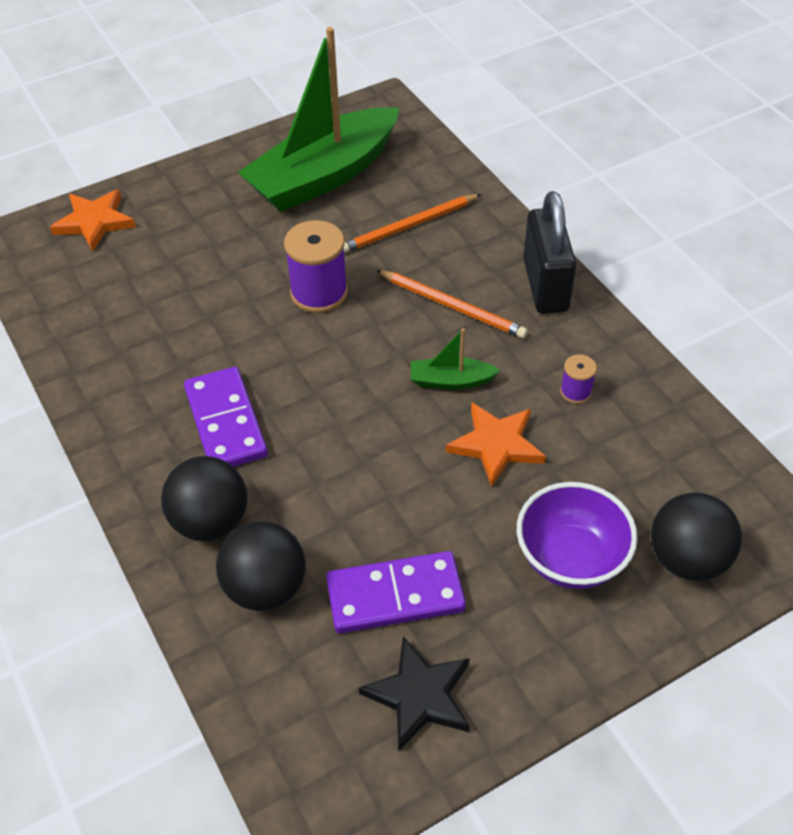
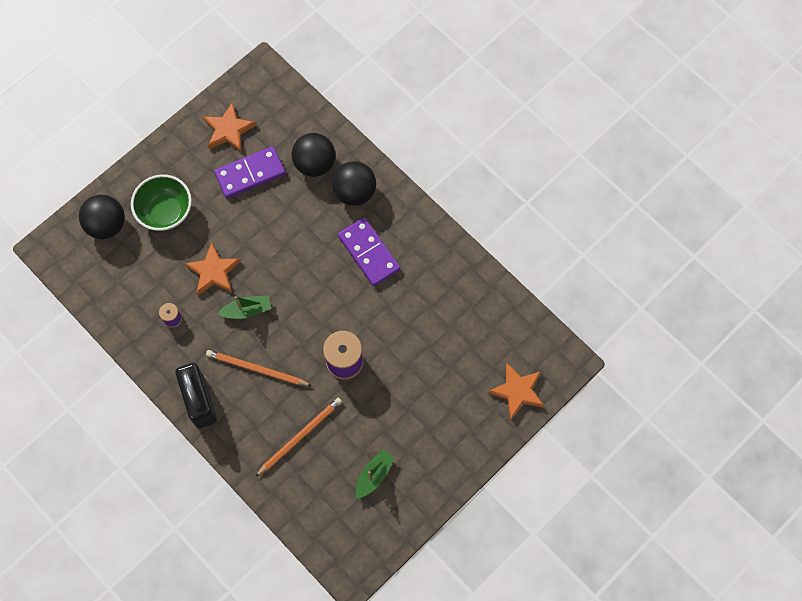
camera: 165 degrees right, 20 degrees up
green boat [238,27,399,212] -> green boat [355,449,395,499], size x0.41
black star [359,636,470,751] -> orange star [203,102,256,152]
purple bowl [517,482,638,589] -> green bowl [131,174,192,231]

